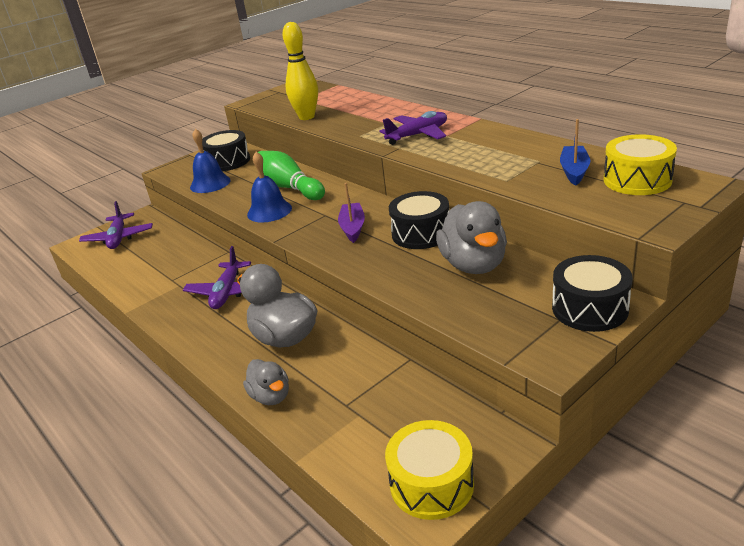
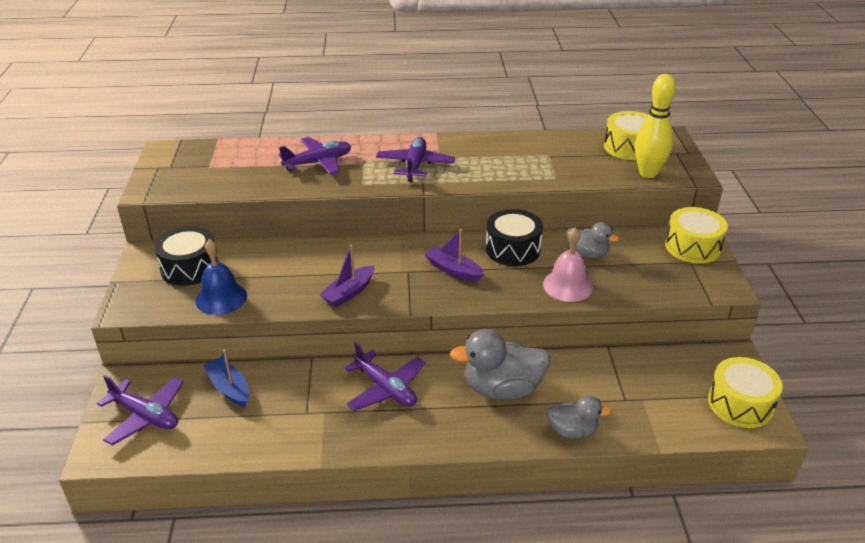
camera: 55 degrees left, 5 degrees up
blue bell [247,152,292,222] -> purple boat [319,245,374,307]
green bowling pin [258,151,325,200] -> none
yellow bowling pin [282,22,318,120] -> yellow bowling pin moved to [635,74,676,178]
grey duck [436,201,507,274] -> grey duck [567,222,619,258], size x0.59
black drum [552,255,633,332] -> yellow drum [665,207,728,264]
blue boat [560,119,590,186] -> blue boat moved to [204,350,249,407]
none -> purple plane [279,137,351,175]
none -> pink bell [543,227,593,302]

